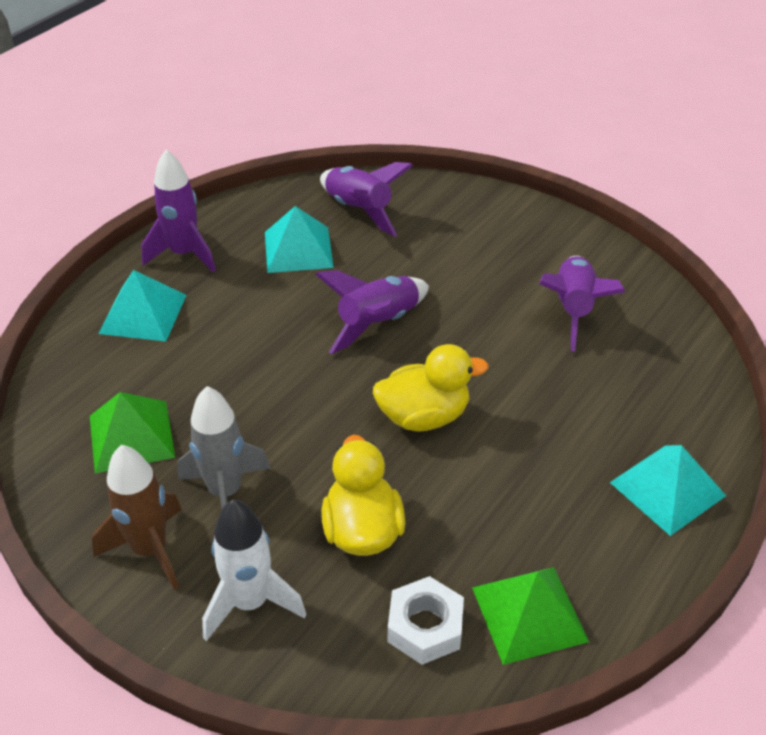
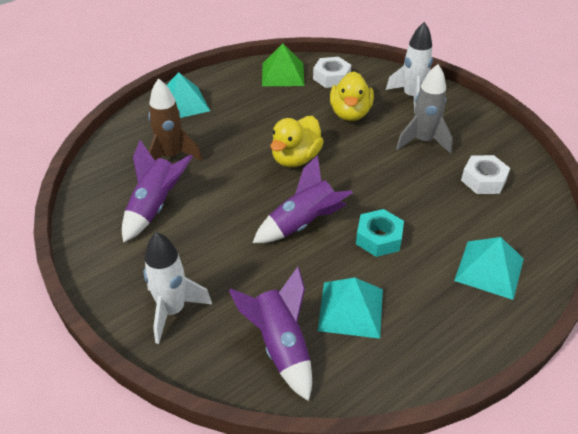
camera: 165 degrees left, 0 degrees up
green pyramid [90,392,175,474] -> white nut [461,155,510,194]
brown rocket [92,445,182,590] -> brown rocket moved to [148,78,202,161]
purple rocket [141,150,216,272] -> none
yellow duck [373,344,489,431] -> yellow duck turned 60 degrees counterclockwise [270,116,324,167]
none -> white rocket [143,232,212,344]
none -> turquoise nut [356,209,404,257]

